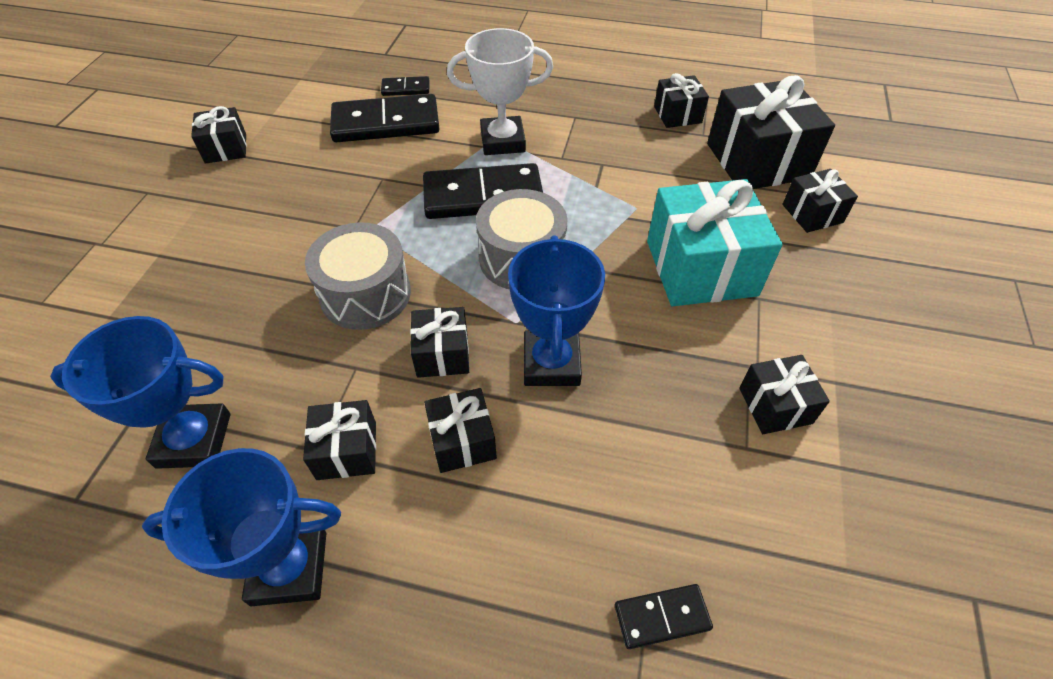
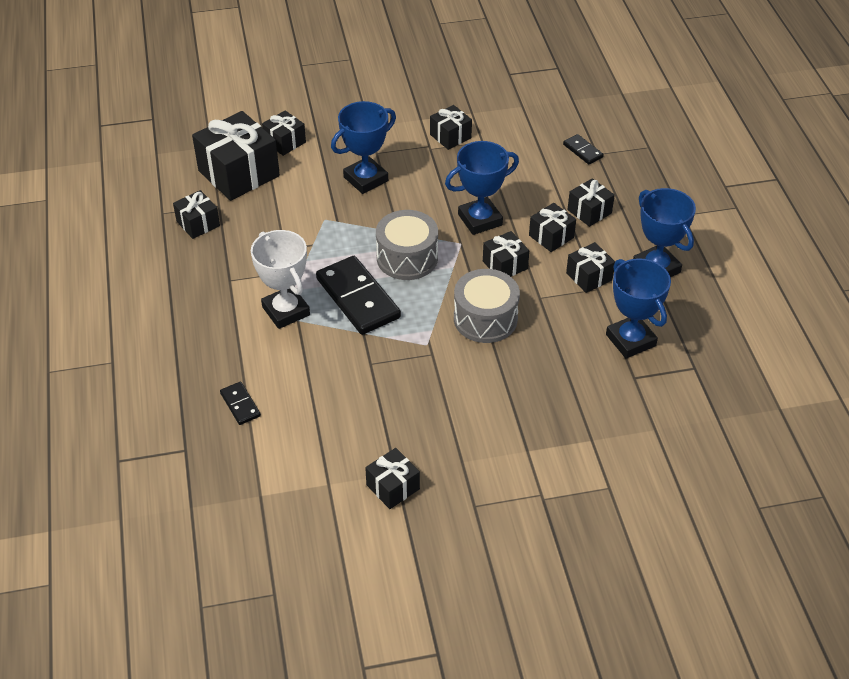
camera: 115 degrees left, 5 degrees down
black domino [330,94,440,142] -> none
turquoise gift [647,179,783,306] -> blue trophy [331,101,396,194]
none -> black gift [568,178,615,227]

